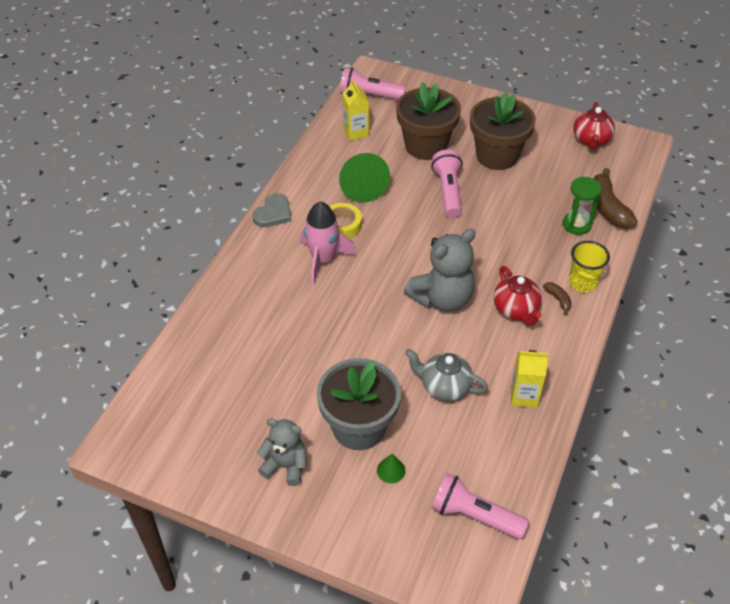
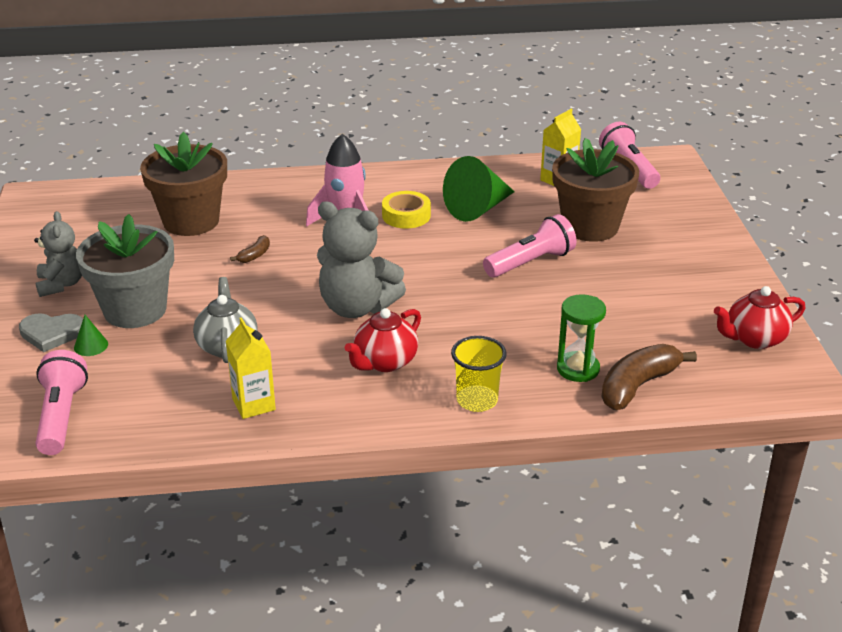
camera: 60 degrees right, 15 degrees down
grey heart [253,193,292,227] -> grey heart moved to [19,313,83,352]
brown flower pot [470,92,536,170] -> brown flower pot moved to [140,132,227,236]
brown banana [543,282,572,315] -> brown banana moved to [230,235,270,263]

